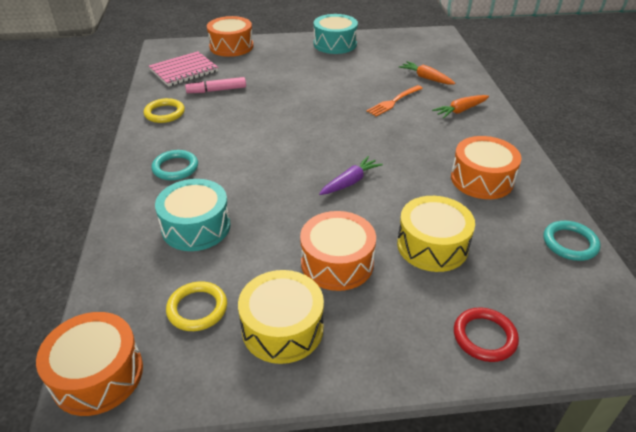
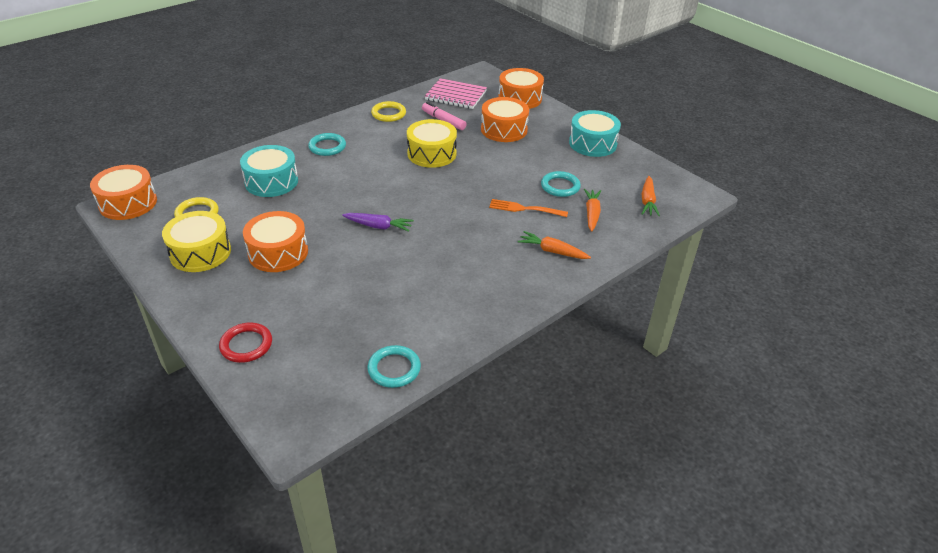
camera: 55 degrees right, 0 degrees up
yellow drum [397,196,475,272] -> yellow drum moved to [407,119,457,168]
orange drum [451,136,521,199] -> orange drum moved to [481,97,529,142]
none -> turquoise ring [541,171,581,197]
none -> orange carrot [642,176,660,216]

